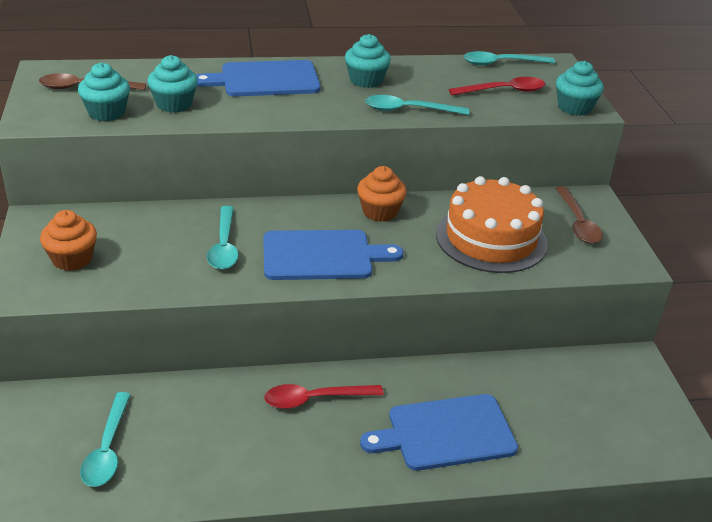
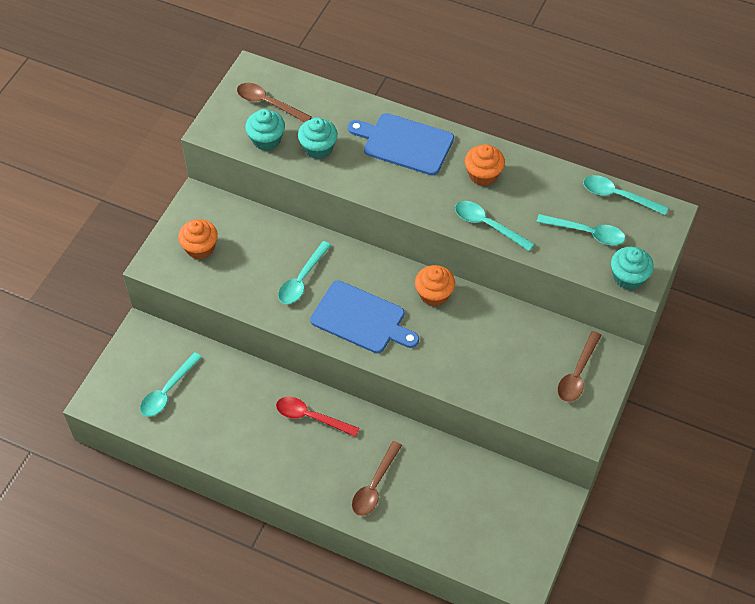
camera: 35 degrees right, 20 degrees up
turquoise cupcake [345,34,391,88] -> orange cupcake [465,144,505,186]
blue cutting board [360,394,518,471] -> brown spoon [352,441,402,516]
orange cake [436,176,548,273] -> none
red spoon [449,77,545,95] -> turquoise spoon [536,214,625,245]

